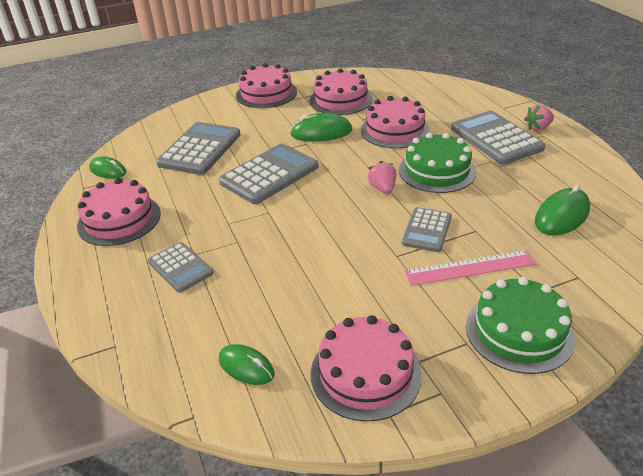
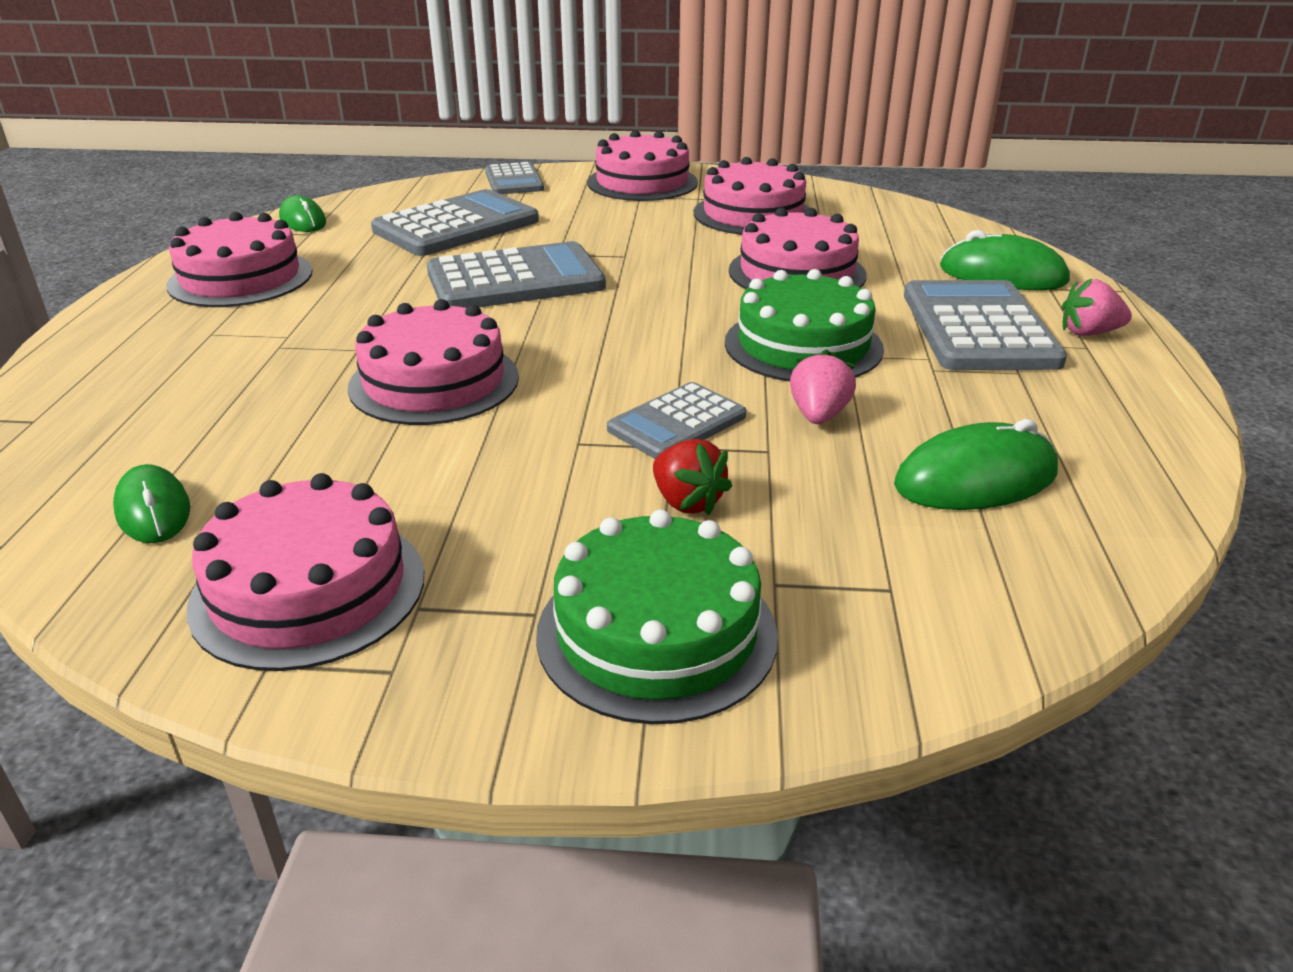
camera: 25 degrees right, 5 degrees down
grey calculator [148,242,214,293] -> grey calculator moved to [485,162,544,194]
green mouse [290,113,352,142] -> green mouse moved to [940,230,1070,290]
pink strawberry [368,161,396,194] -> pink strawberry moved to [790,349,856,424]
pink ruler [405,250,537,286] -> red strawberry [653,439,732,515]
none -> pink cake [348,299,519,425]

